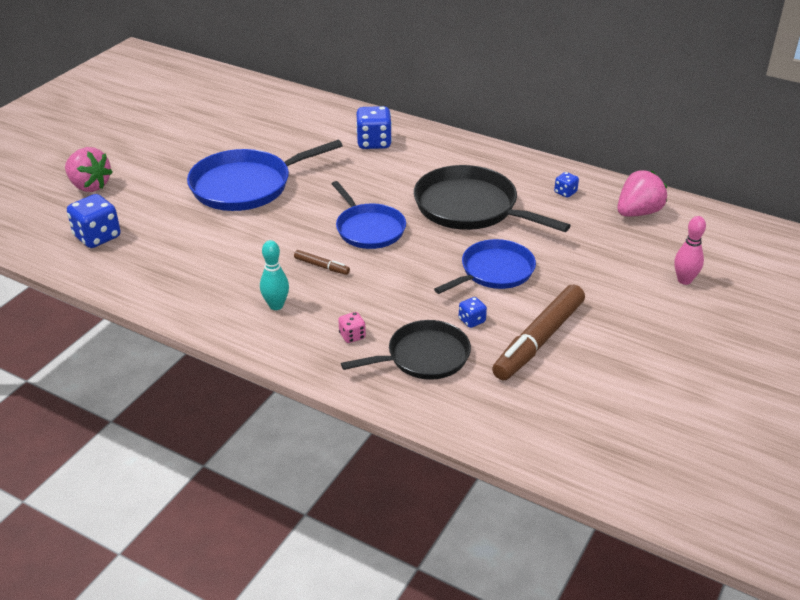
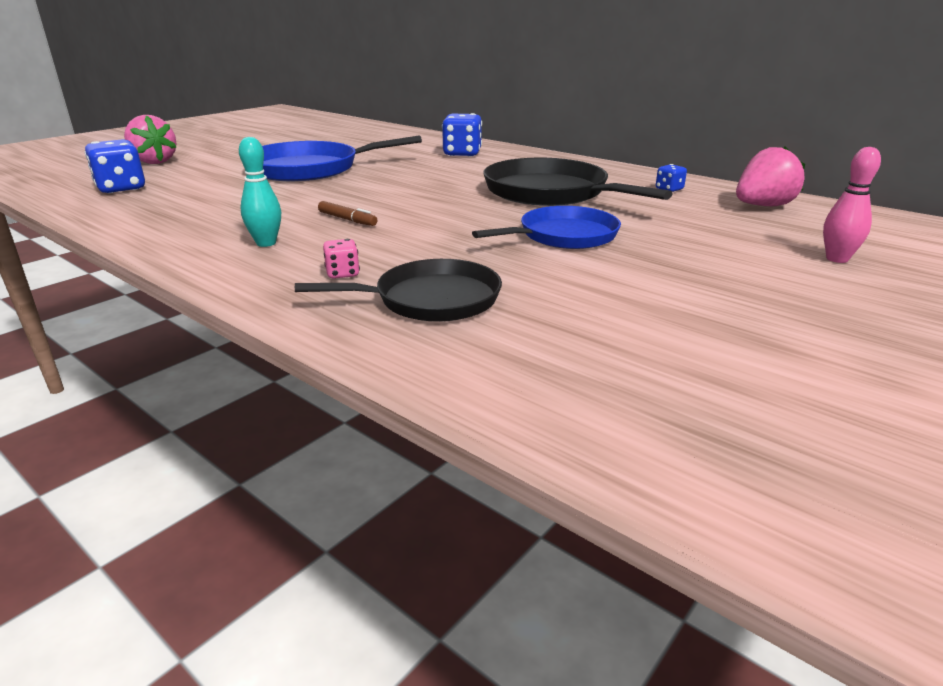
camera: 10 degrees right, 10 degrees down
blue pan [332,181,406,249] -> none
blue dice [459,297,487,328] -> none
brown marker [492,284,585,380] -> none

